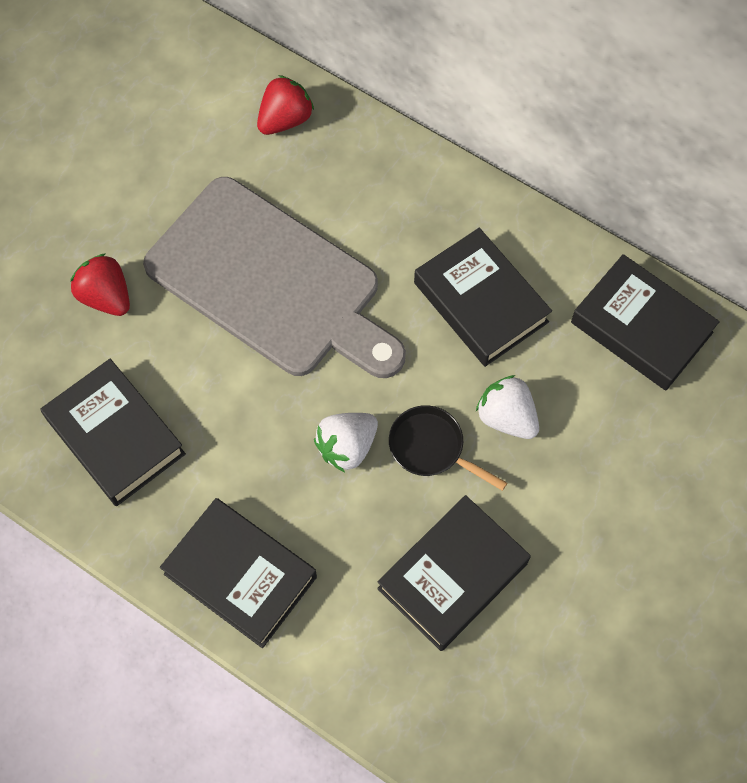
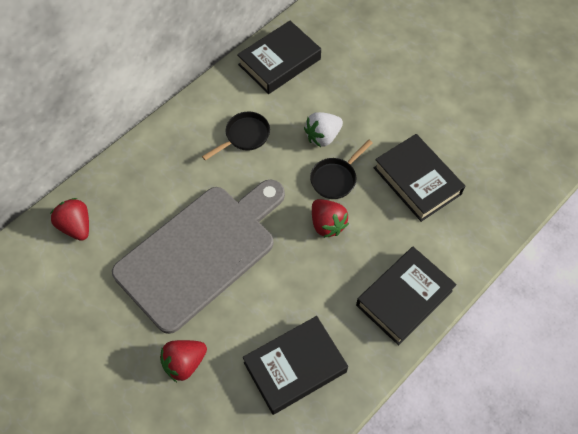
camera: 80 degrees left, 5 degrees down
white strawberry [314,413,378,472] -> red strawberry [312,199,349,238]
black book [414,228,552,367] -> black pan [202,112,270,160]

